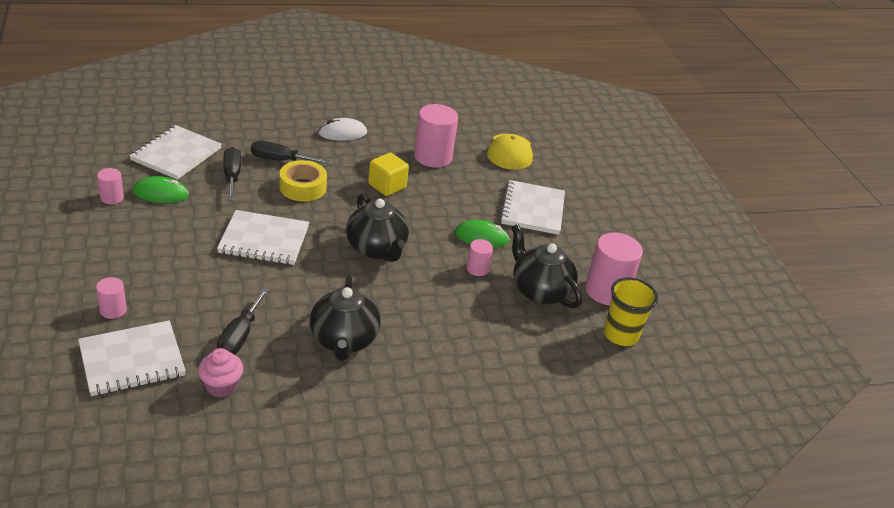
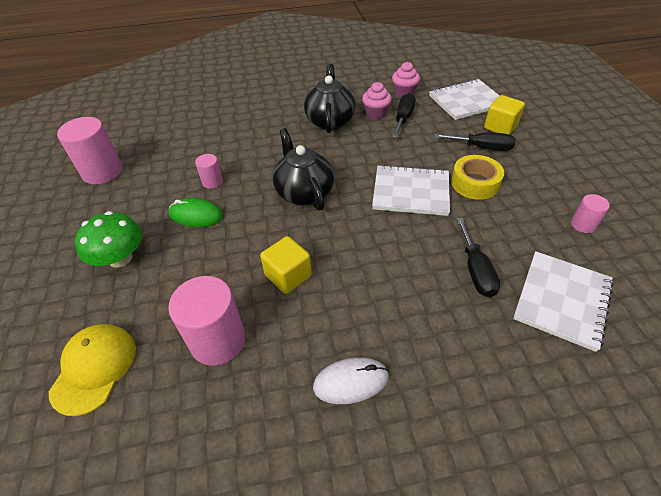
camera: 170 degrees left, 10 degrees up
pink cylinder [96,277,127,319] -> yellow cube [484,95,525,135]
green mouse [132,176,189,203] -> none
black screwdriver [251,141,330,164] -> black screwdriver moved to [434,132,515,151]
yellow tape [280,160,327,202] -> yellow tape moved to [451,155,504,200]
white notebook [500,180,565,235] -> green mushroom [75,211,142,268]
black teapot [511,224,582,308] -> none
yellow cup [604,277,658,346] -> none
none -> pink cupcake [362,82,392,119]

